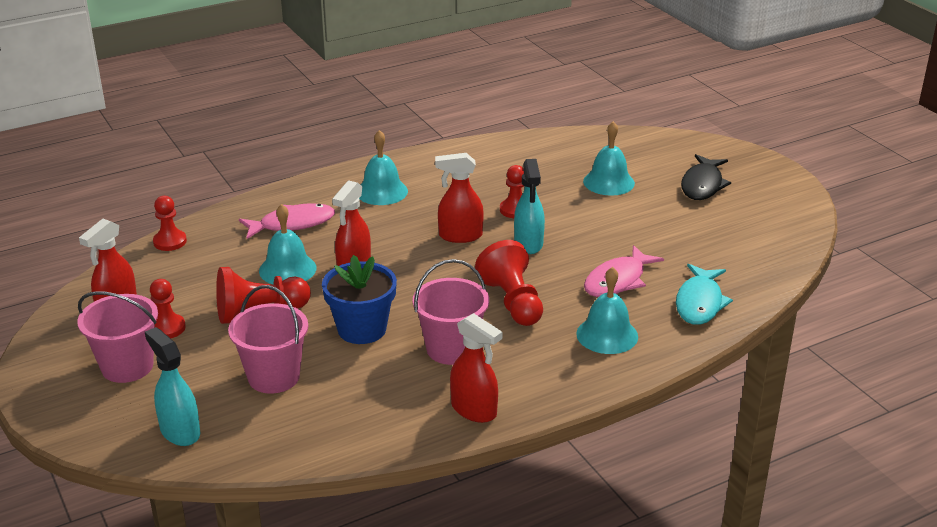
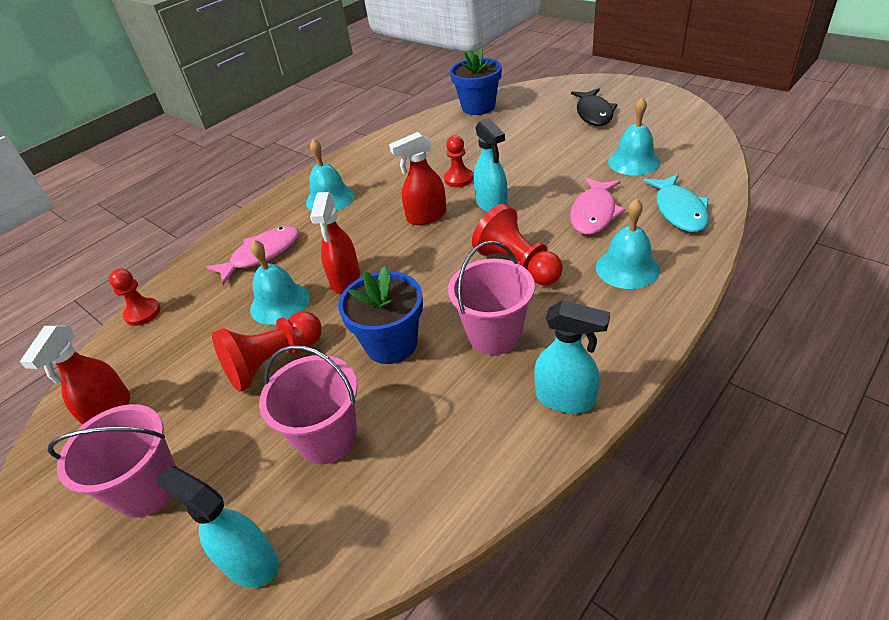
camera: 15 degrees left, 10 degrees up
red pawn [150,279,186,338] -> none
red spray bottle [450,313,502,423] -> turquoise spray bottle [534,300,610,413]
turquoise bell [583,121,635,196] -> turquoise bell moved to [608,98,661,175]
none -> blue flower pot [450,48,502,115]

